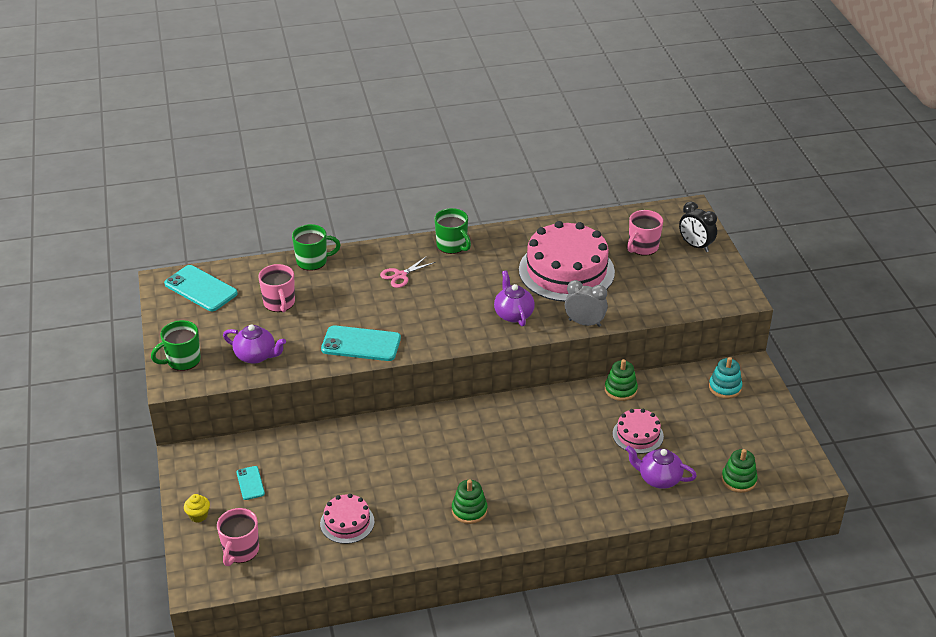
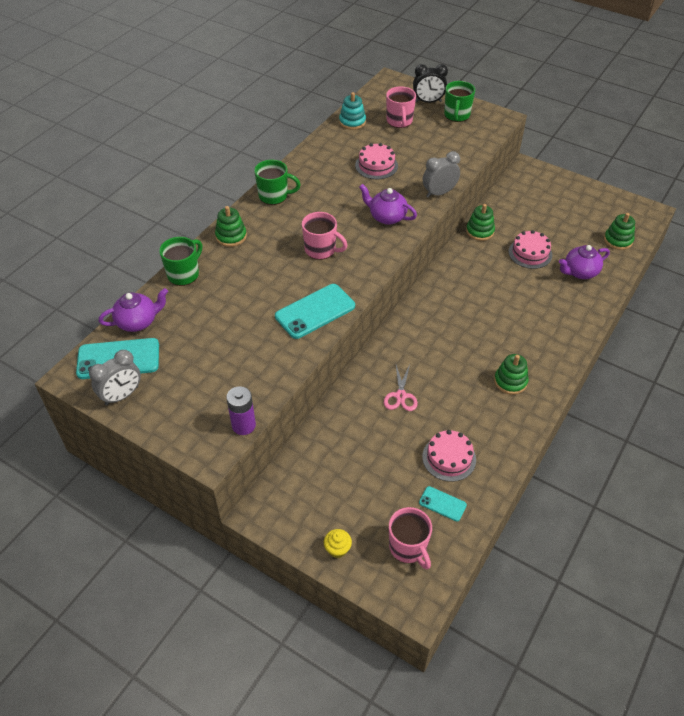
camera: 45 degrees left, 10 degrees up
green mug [151,320,201,371] -> green mug moved to [444,81,475,122]
purple teapot [223,324,286,364] -> purple teapot moved to [99,288,168,332]
turquoise phone [236,466,265,500] -> turquoise phone moved to [419,486,467,521]
pink mug [258,264,295,312] -> pink mug moved to [302,212,348,260]
pink scissors [380,256,435,288] -> pink scissors moved to [384,365,418,411]
pink cake [519,221,615,302] -> pink cake [355,143,398,179], size x0.49
turquoise stacking toy [709,357,742,399] -> turquoise stacking toy moved to [339,92,366,130]
none -> grey clock [89,350,141,406]
none -> green stacking toy [215,206,247,247]
none -> purple battery [226,386,256,435]

